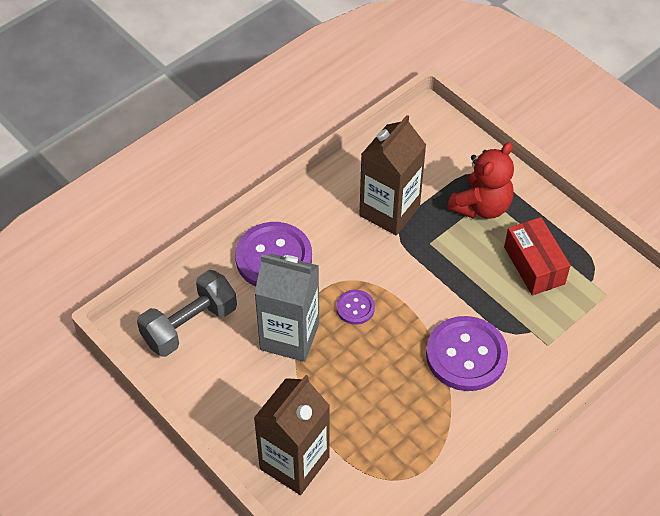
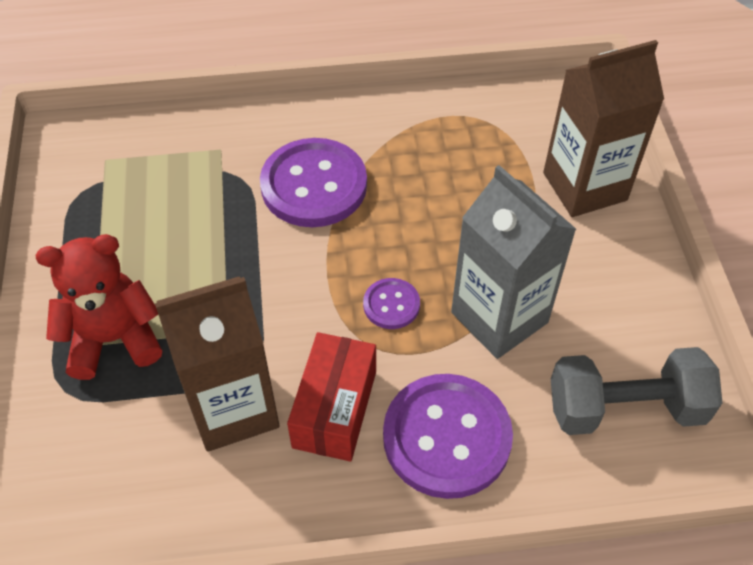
camera: 145 degrees left, 0 degrees up
red box [504,217,571,295] -> red box moved to [287,332,376,462]

